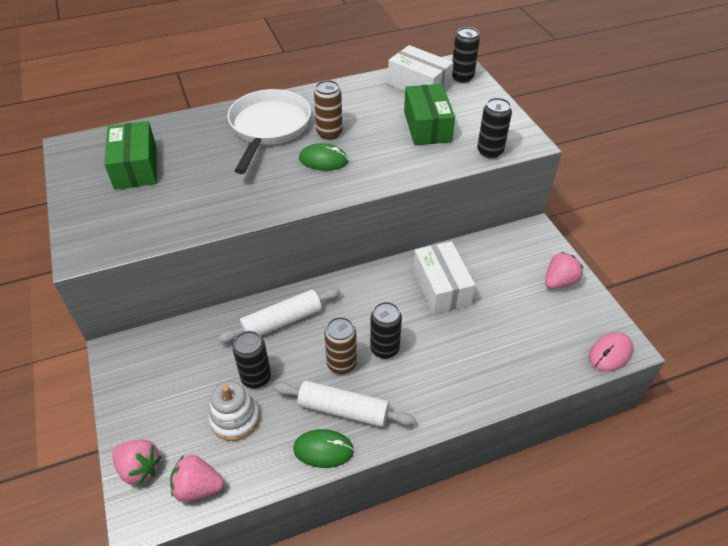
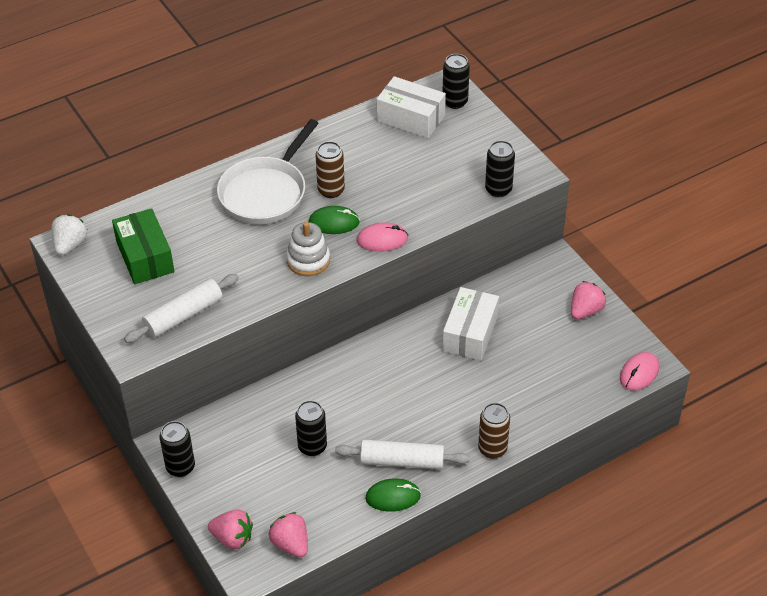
camera: 10 degrees left, 0 degrees up
pink strawberry [170,455,224,502] -> pink strawberry turned 60 degrees clockwise [269,512,308,558]
white stacking toy [209,381,260,441] -> white stacking toy moved to [286,222,330,276]
white rolling pin [218,288,340,343] -> white rolling pin moved to [124,274,239,343]
white pan [227,89,311,174] -> white pan turned 150 degrees counterclockwise [217,119,319,224]
brown can [324,317,357,374] -> brown can moved to [478,403,510,459]
black can [370,302,402,359] -> black can moved to [160,421,195,477]
green box [404,84,455,145] -> none
white box [413,241,475,314] -> white box turned 45 degrees clockwise [442,287,499,361]
none -> white strawberry [51,214,88,255]
none -> pink mouse [357,222,408,252]

